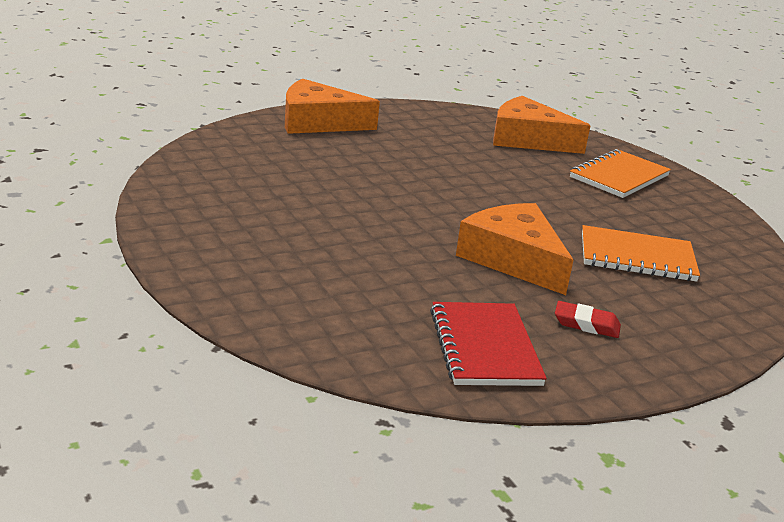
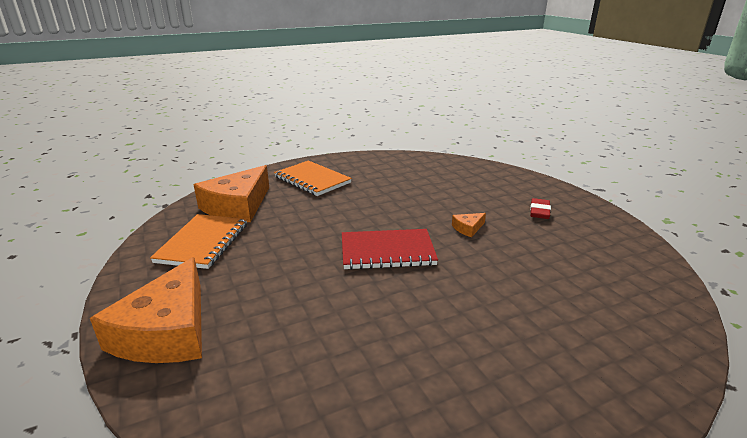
camera: 85 degrees left, 0 degrees up
red notebook [430,302,547,386] -> red notebook moved to [342,229,438,270]
orange cheese [456,203,573,295] -> orange cheese [452,213,486,238], size x0.41
orange notebook [582,225,700,282] -> orange notebook moved to [150,214,247,269]

